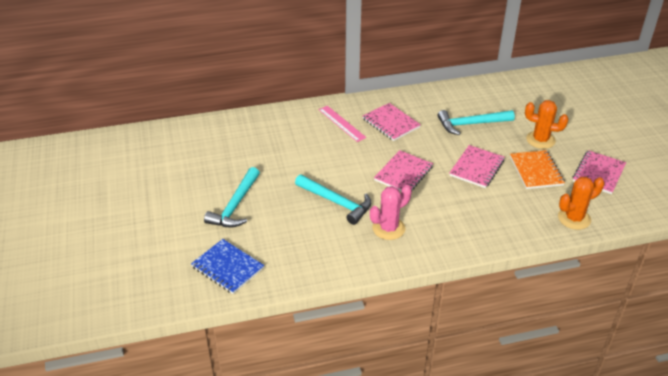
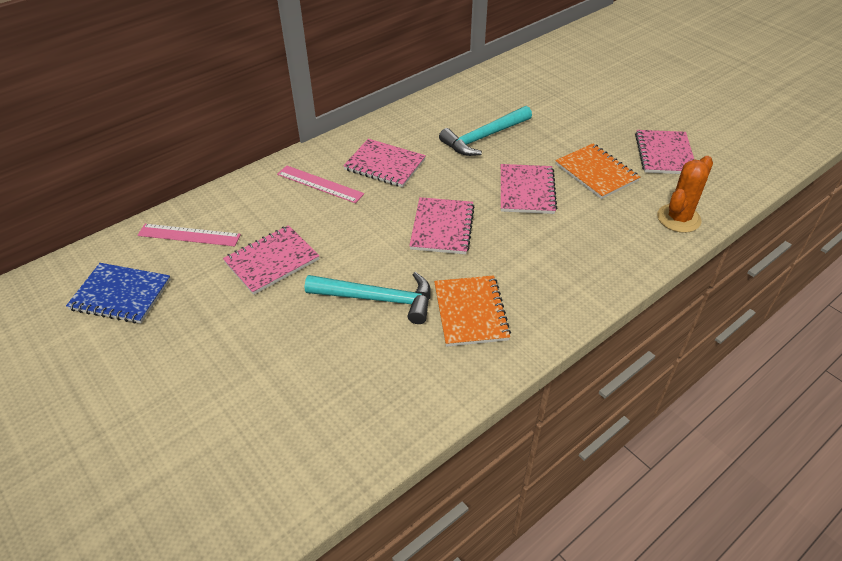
camera: 25 degrees left, 5 degrees up
blue notebook [191,239,264,294] -> blue notebook moved to [66,263,171,324]
turquoise hammer [204,167,260,228] -> none
pink cactus [370,185,412,240] -> orange notebook [434,275,511,347]
orange cactus [525,100,568,149] -> none
none -> pink ruler [138,224,241,246]
none -> pink notebook [223,225,320,295]

